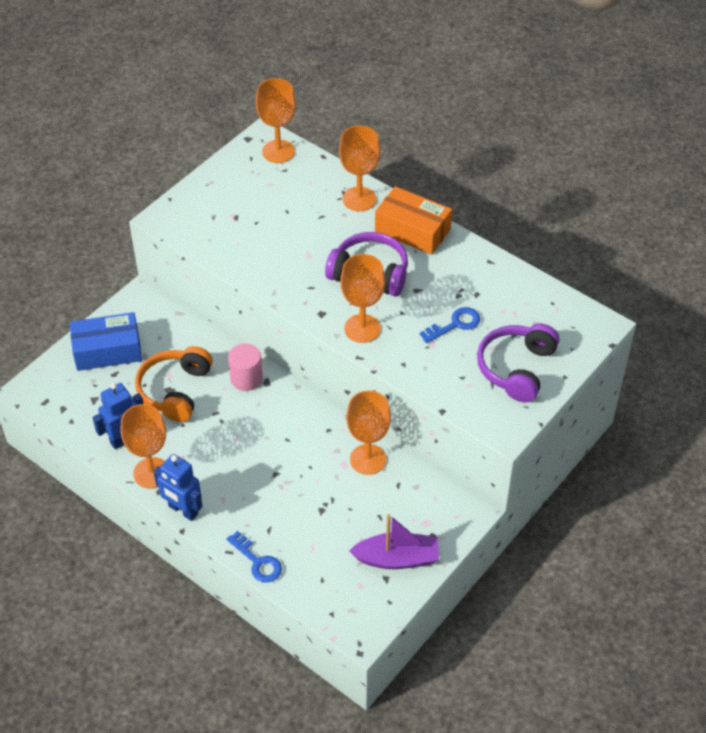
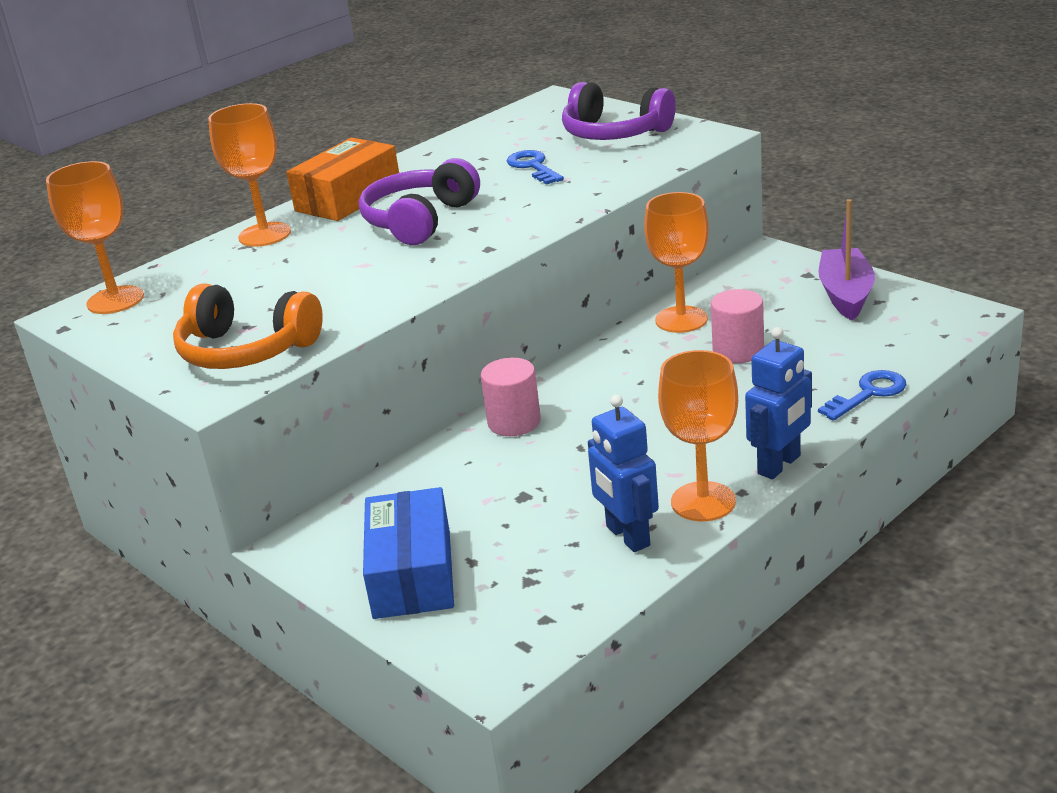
camera: 80 degrees left, 20 degrees down
orange headphones [135,346,213,422] -> orange headphones moved to [173,284,323,369]
orange goblet [340,254,385,343] -> none
none -> pink cylinder [711,289,764,363]

